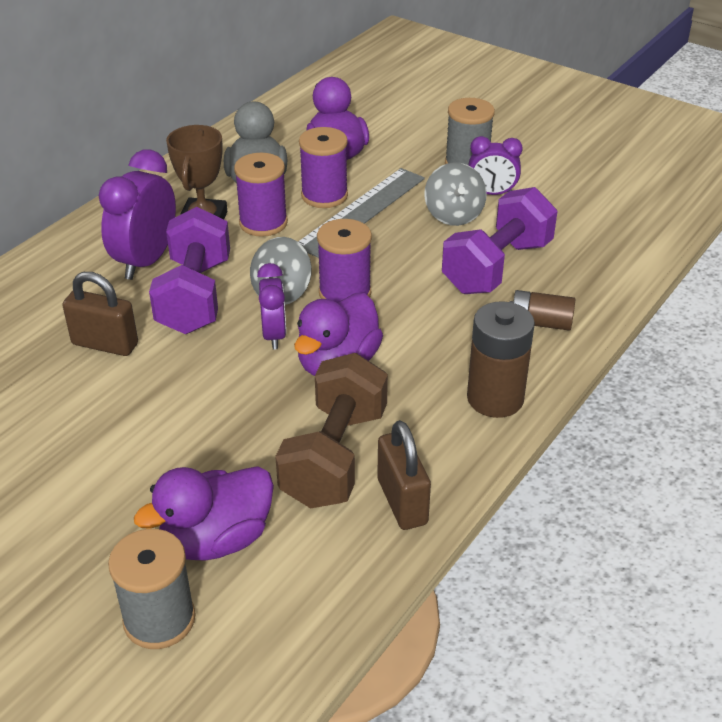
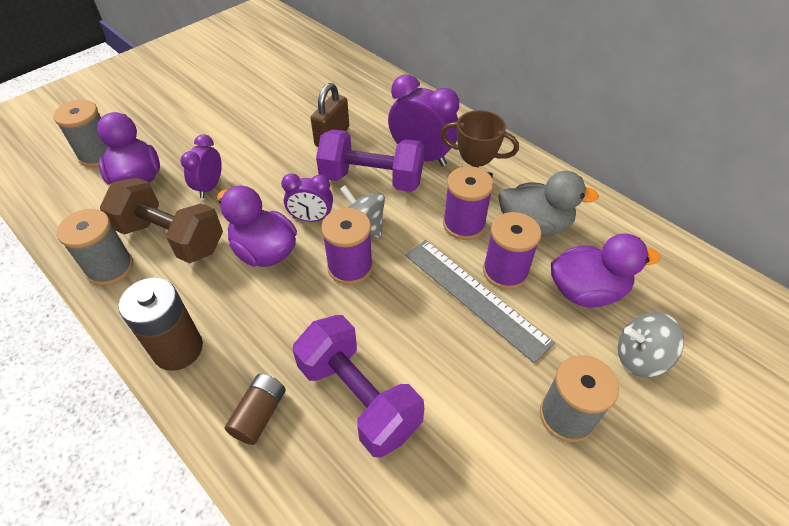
camera: 100 degrees right, 10 degrees up
brown padlock [377,420,431,530] -> grey spool [57,209,133,286]
grey spinning top [424,162,487,226] -> grey spinning top moved to [618,312,684,377]
purple clock [468,136,523,195] -> purple clock moved to [181,134,222,198]

